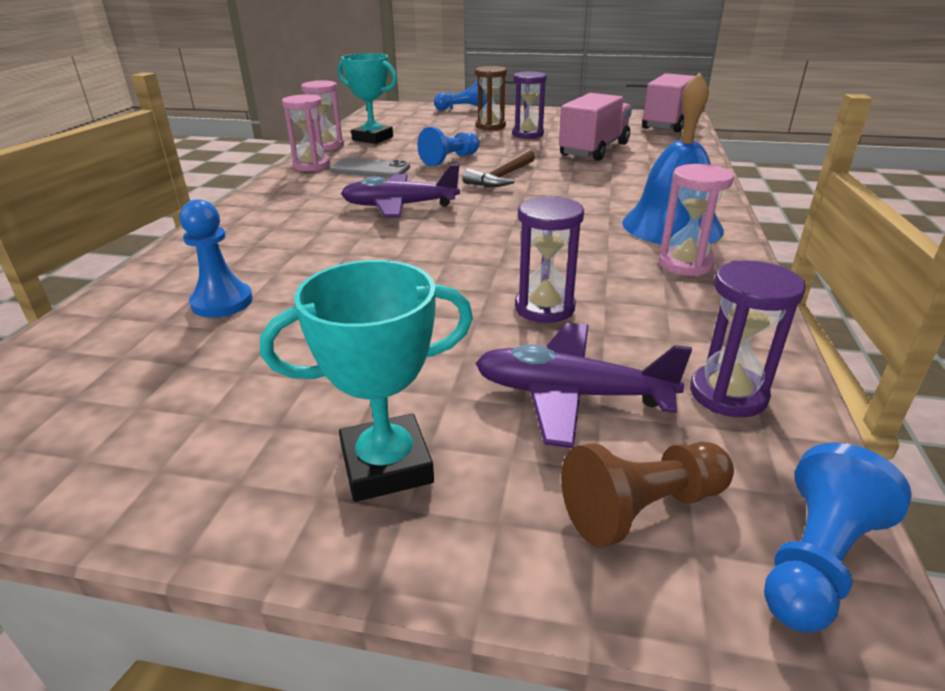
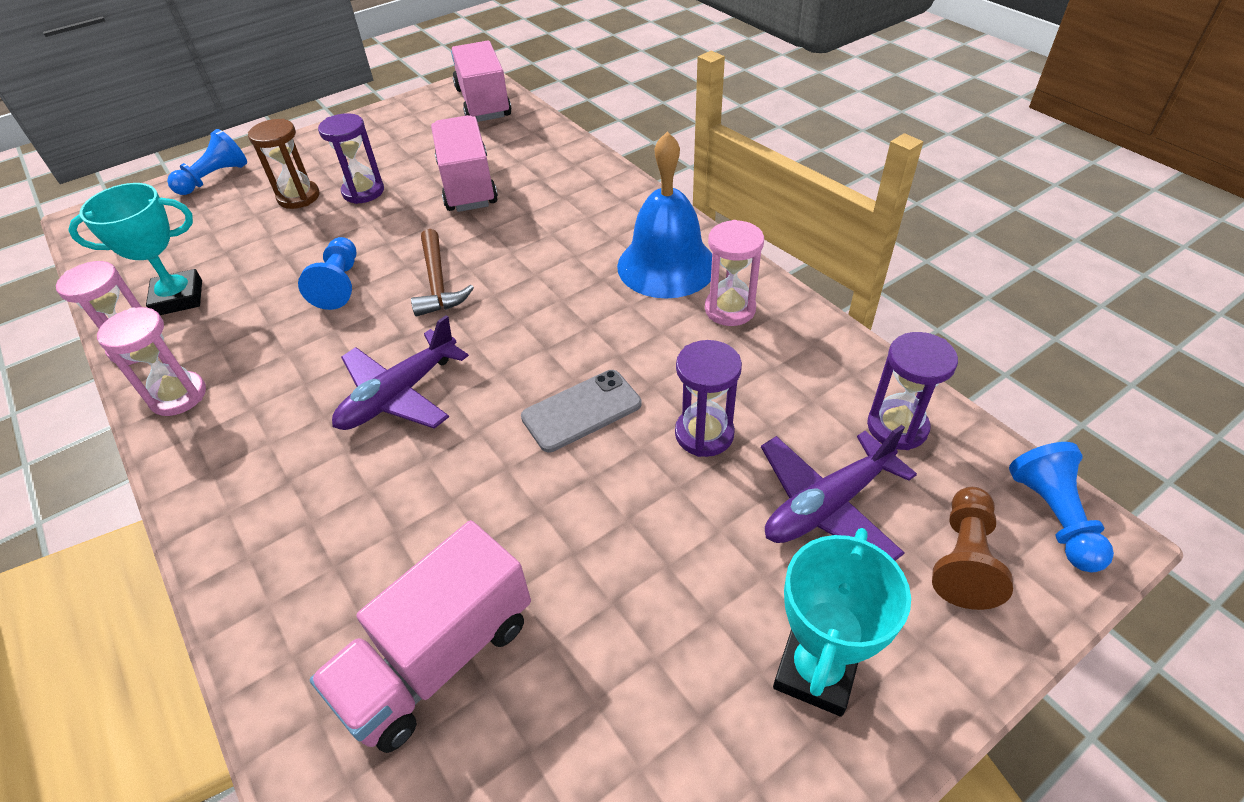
camera: 45 degrees left, 15 degrees up
blue pawn [179,199,253,318] -> pink truck [310,520,531,753]
grey phone [330,157,410,178] -> grey phone moved to [521,370,642,452]

